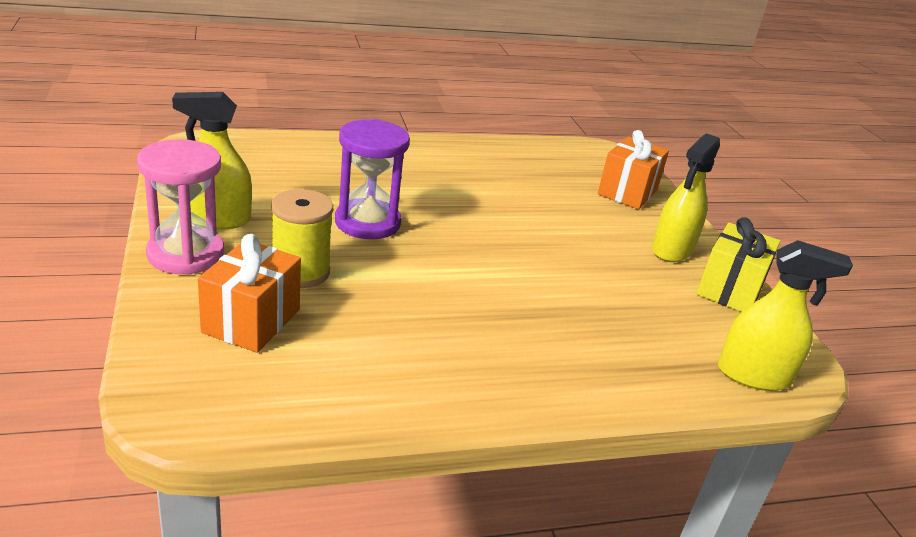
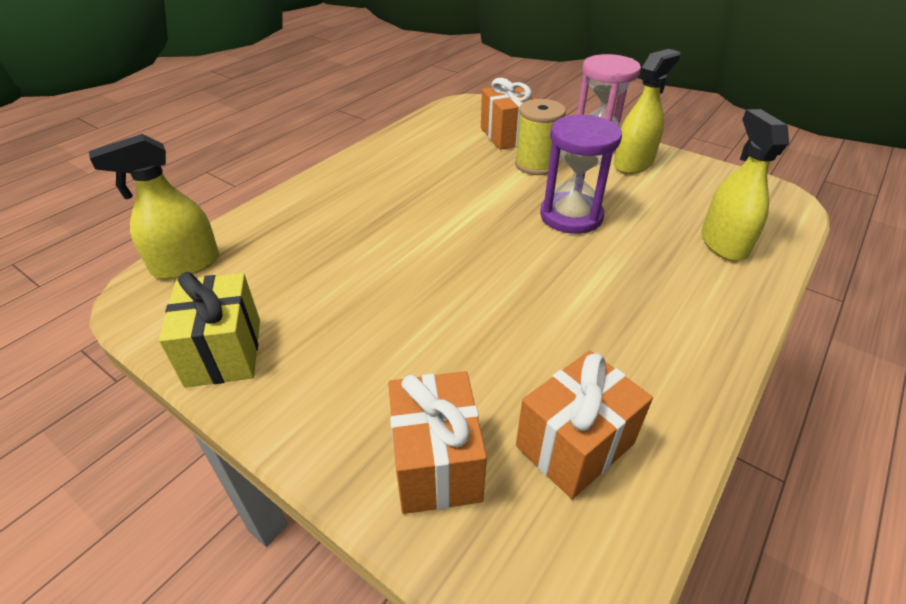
camera: 145 degrees right, 10 degrees up
yellow spray bottle [652,133,720,262] -> yellow spray bottle moved to [701,109,789,261]
none -> orange gift [516,351,653,499]

